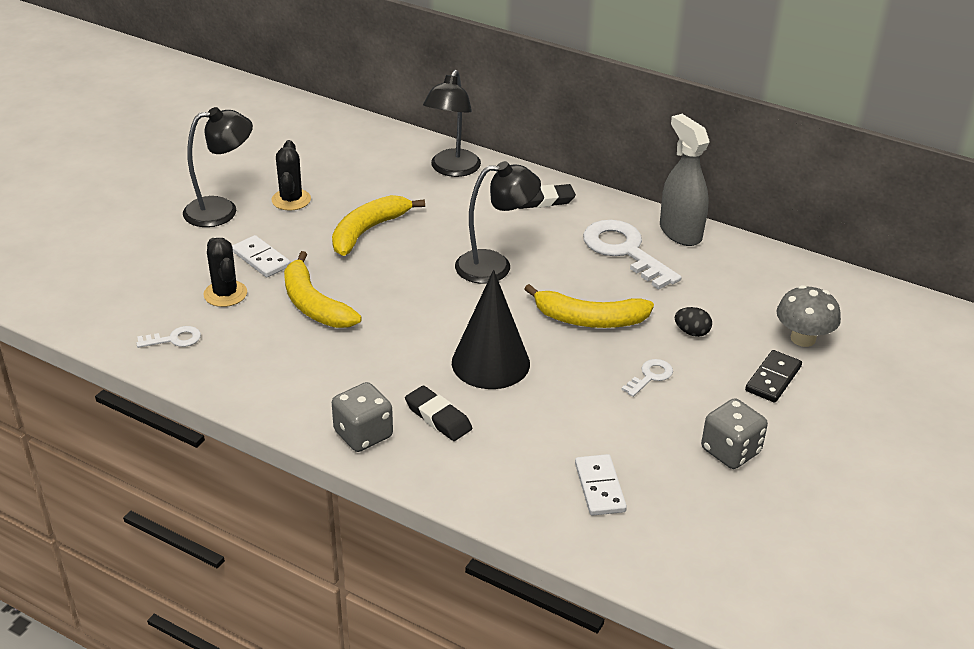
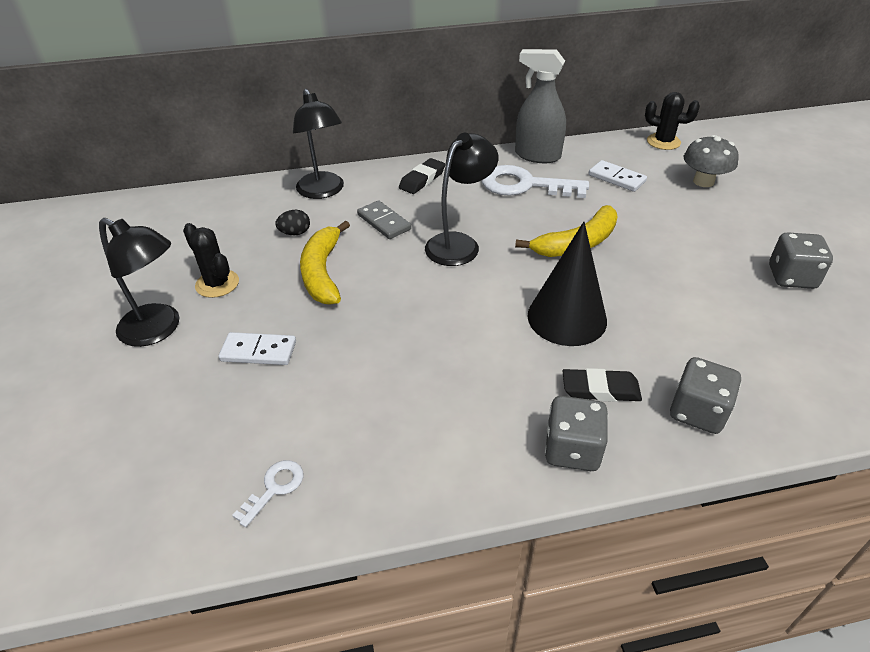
camera: 40 degrees left, 5 degrees up
black lamp [183,107,253,227] -> black lamp turned 90 degrees clockwise [99,218,180,347]
black cactus [203,238,247,307] -> black cactus moved to [645,92,700,150]
yellow banana [284,251,362,328] -> none
white domino [575,454,627,516] -> white domino moved to [589,160,647,192]
white key [621,359,673,397] -> none
black egg [675,307,712,337] -> black egg moved to [275,210,310,235]
black domino [745,350,802,403] -> none
none -> grey domino [357,200,411,239]
none -> grey dice [670,357,741,434]

